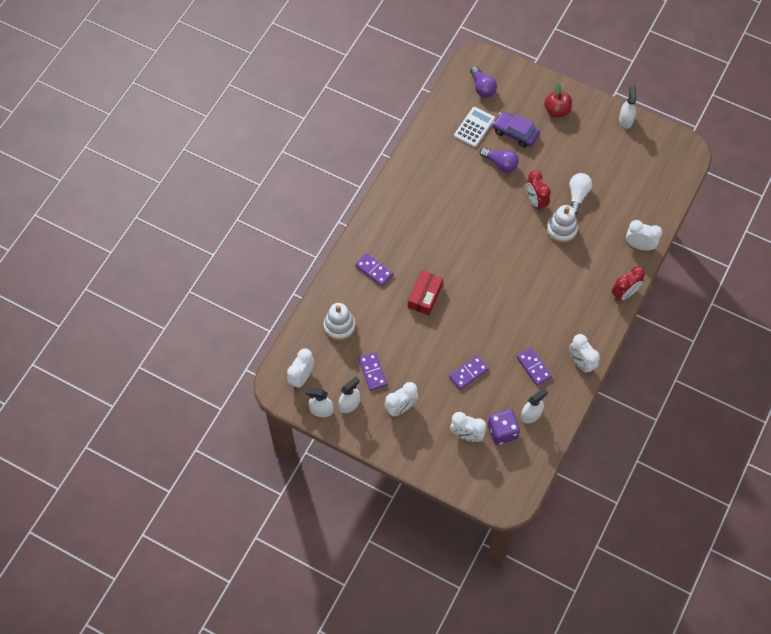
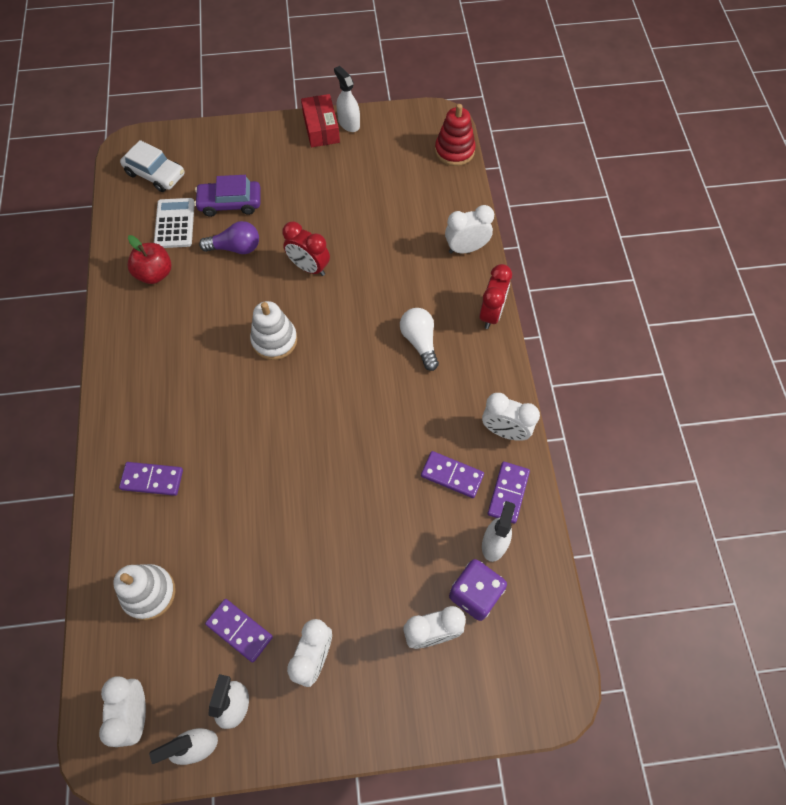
camera: 35 degrees left, 0 degrees up
red box [408,270,443,315] -> red box moved to [301,94,340,147]
purple domino [449,355,489,390] -> purple domino moved to [488,462,530,523]
purple light bulb [470,66,497,98] -> white car [120,140,185,192]
red apple [544,83,572,118] -> red apple moved to [127,235,171,284]
white stacking toy [547,205,578,243] -> white stacking toy moved to [250,301,297,360]
white light bulb [569,173,592,215] -> white light bulb moved to [400,308,439,371]
none -> red stacking toy [435,104,476,166]

